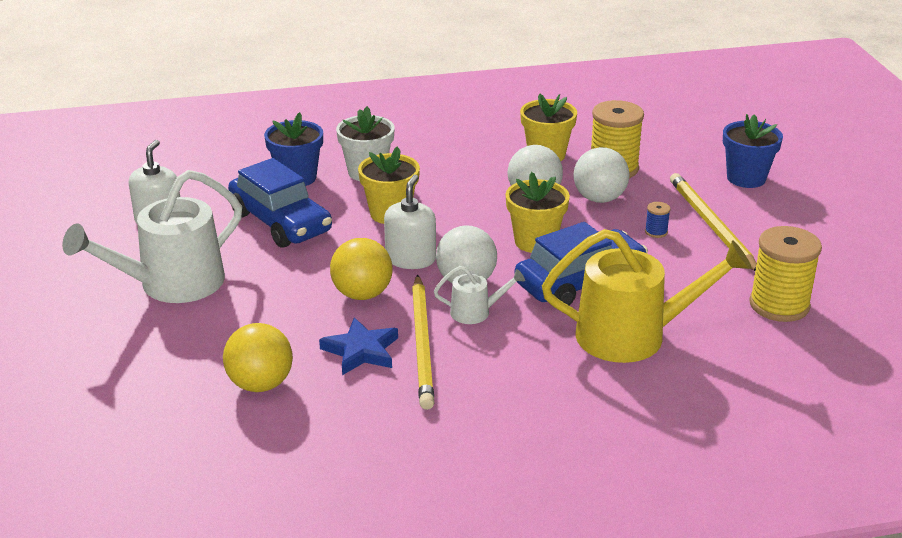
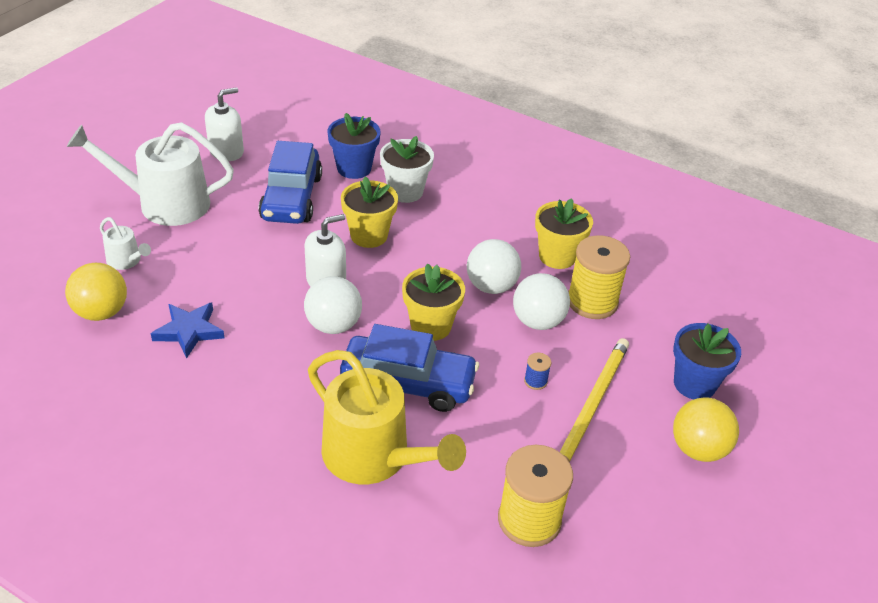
camera: 40 degrees right, 10 degrees up
yellow ball [330,238,393,300] -> yellow ball moved to [673,398,739,462]
yellow pencil [412,275,434,410] -> none
white watering can [434,266,525,324] -> white watering can moved to [100,217,151,270]

